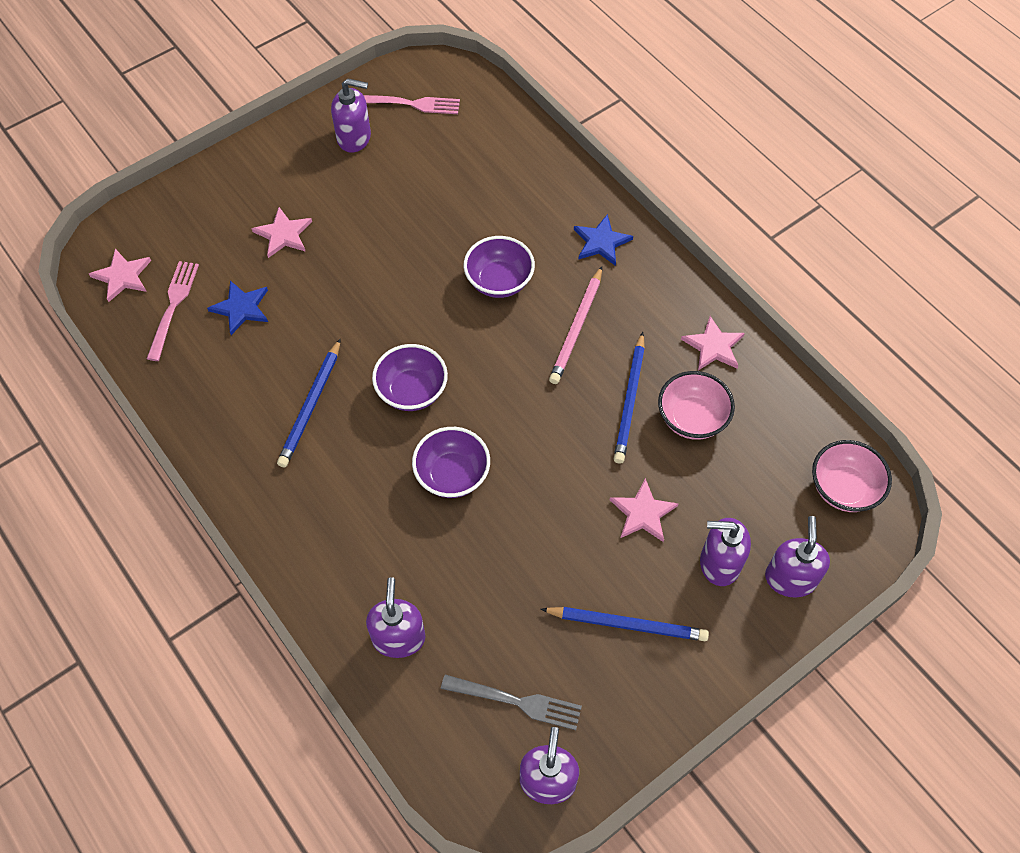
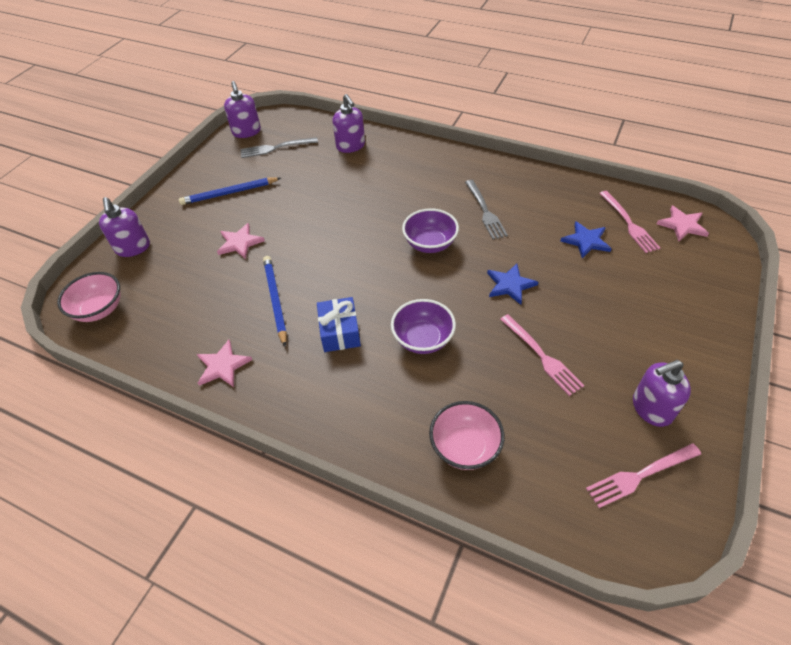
camera: 155 degrees right, 10 degrees down
pink star [252,207,312,258] -> none
blue pencil [277,338,341,468] -> grey fork [465,180,508,240]
purple bowl [412,427,490,498] -> none
pink pencil [549,266,602,384] -> blue gift [317,297,361,352]
blue star [574,214,633,266] -> blue star moved to [487,263,538,305]
pink bowl [658,371,735,440] -> pink bowl moved to [429,401,505,470]
purple soap dispenser [700,518,751,586] -> none
none -> pink fork [500,314,584,396]

